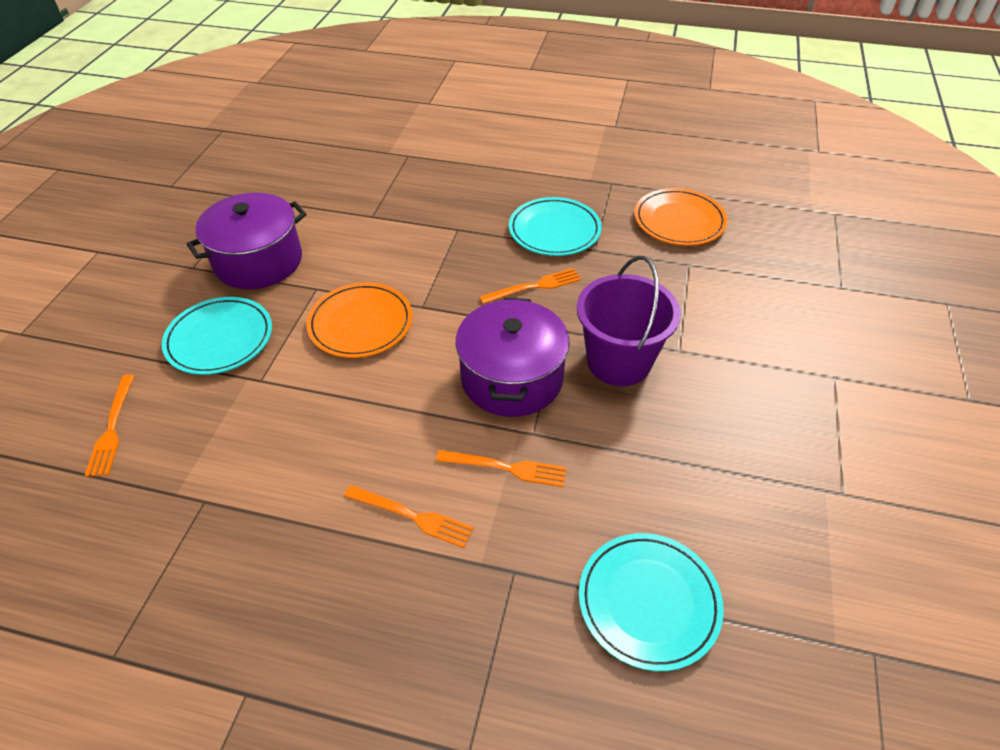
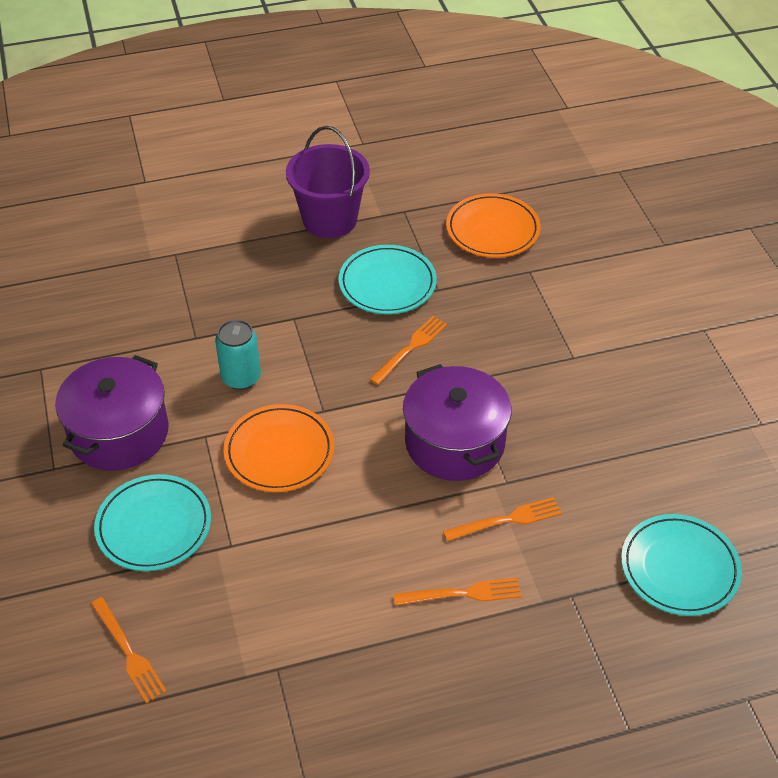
camera: 30 degrees left, 0 degrees up
purple bucket [577,256,681,386] -> purple bucket moved to [286,126,370,238]
none -> turquoise can [215,319,261,390]

